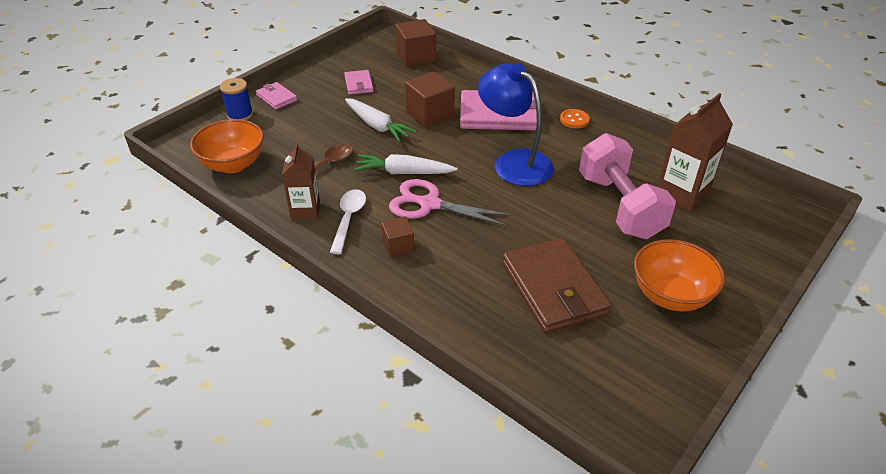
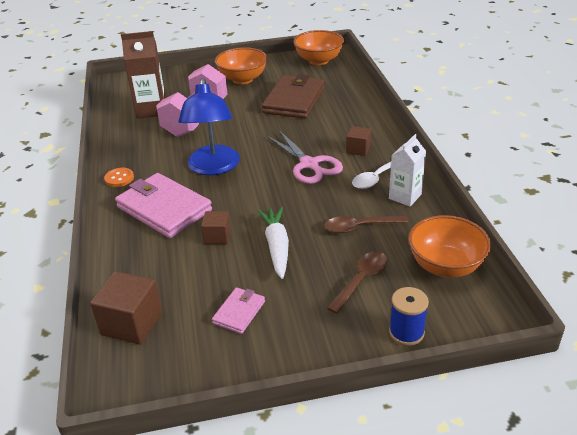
camera: 140 degrees left, 5 degrees down
pink wallet [256,82,297,110] -> none
brown carton [282,143,320,220] -> white carton [389,134,426,206]
white carrot [354,154,458,174] -> none
brown cube [405,72,455,128] -> brown cube [201,211,231,244], size x0.59
none -> orange bowl [294,30,344,65]
none -> brown spoon [327,252,387,314]

